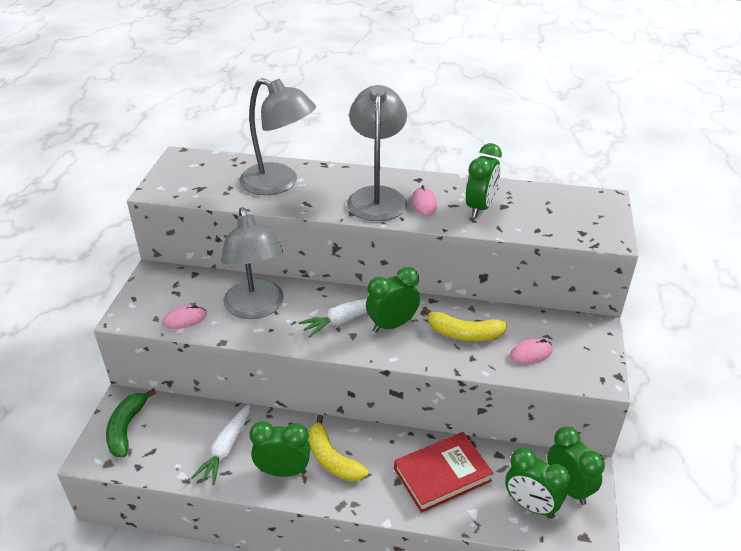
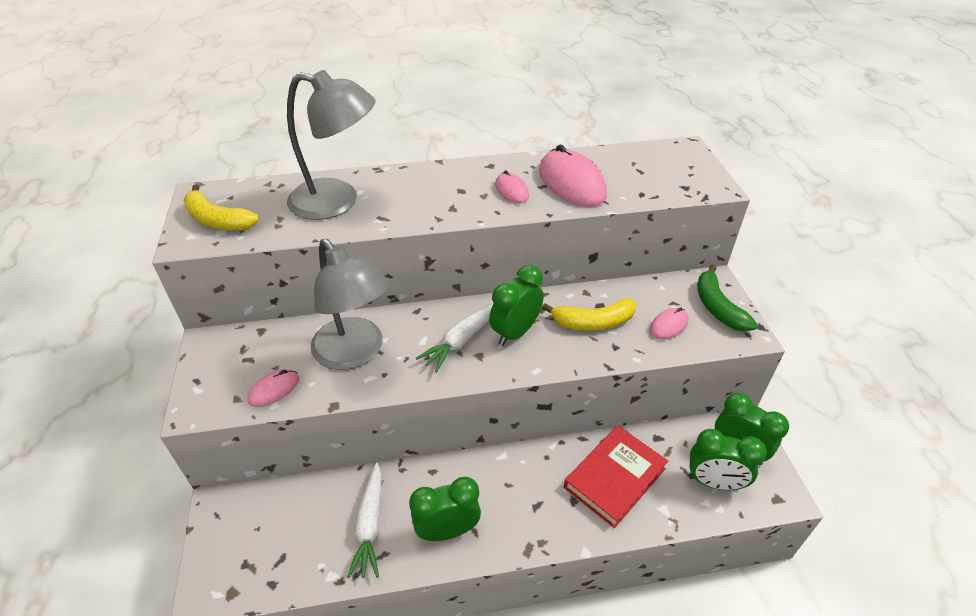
camera: 20 degrees left, 5 degrees up
green banana [106,388,156,457] -> green banana moved to [697,264,758,332]
yellow banana [308,415,368,481] -> yellow banana moved to [183,184,259,230]
grey lamp [347,85,407,221] -> none
green clock [466,143,502,218] -> pink mouse [539,145,607,207]

